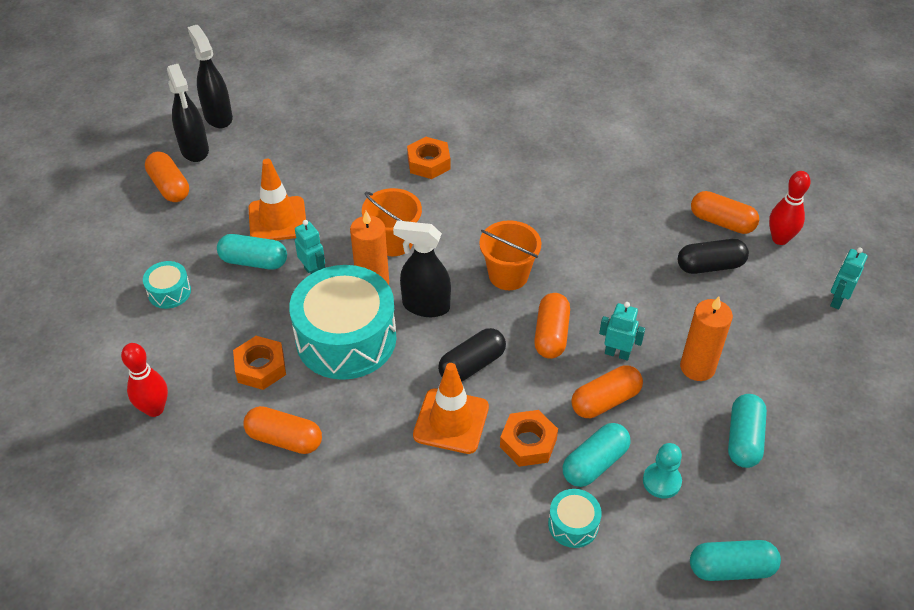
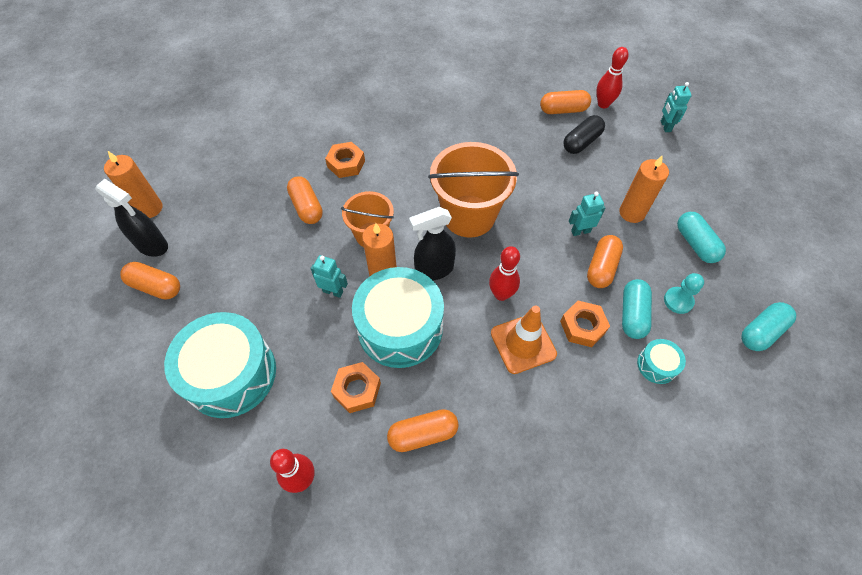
camera: 35 degrees left, 10 degrees up
turquoise drum [143,261,191,309] -> turquoise drum [164,312,276,418], size x2.28
black spray bottle [187,25,233,128] -> orange candle [104,151,163,218]
turquoise capsule [217,234,287,269] -> none
orange traffic cone [248,159,306,240] -> none
black capsule [438,328,506,382] -> red bowling pin [489,246,520,301]
orange bucket [479,220,541,290] -> orange bucket [428,142,519,238], size x1.65
orange capsule [534,293,570,359] -> orange capsule moved to [287,176,323,224]

